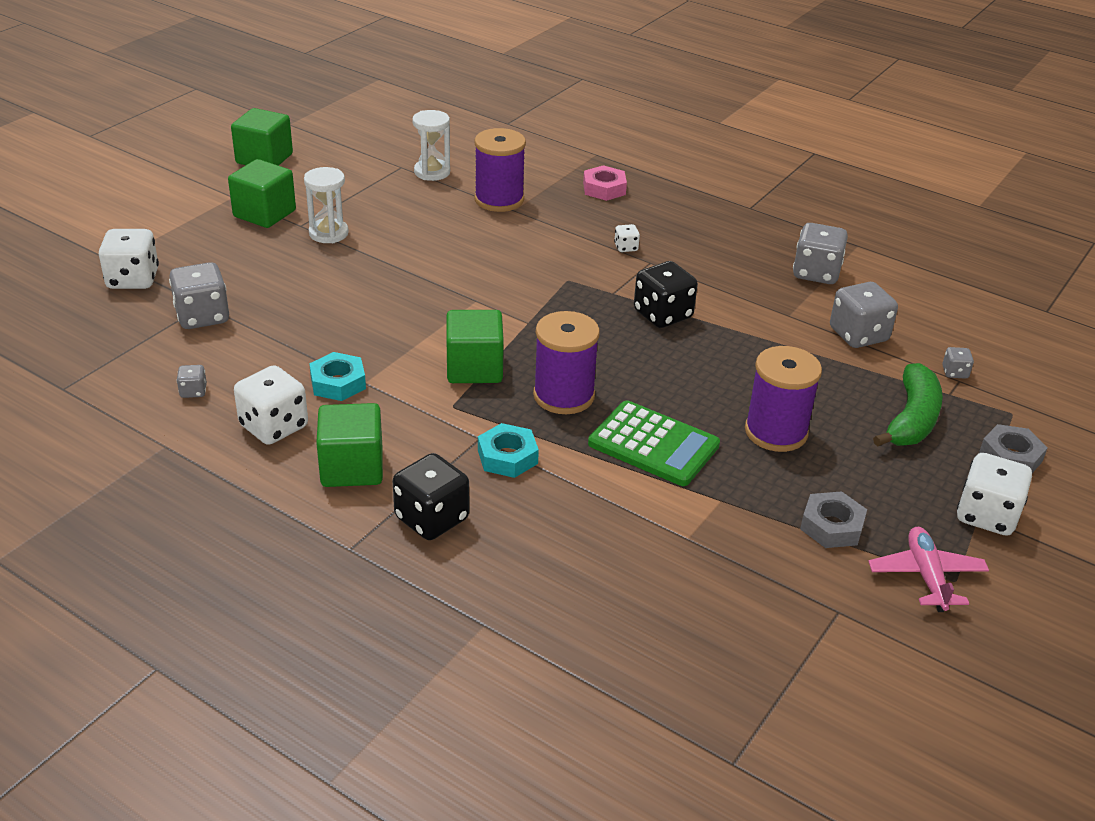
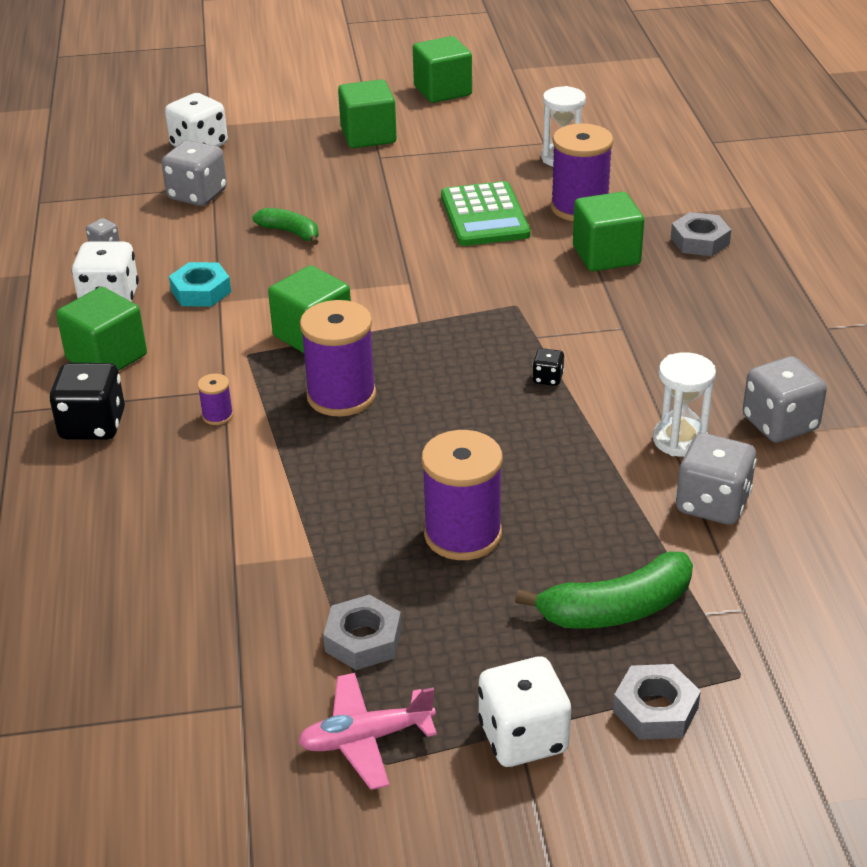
camera: 50 degrees right, 0 degrees up
white hourglass [304,167,349,243] -> white hourglass moved to [653,352,716,457]
turquoise nut [478,423,539,478] -> purple spool [197,374,233,425]
pink nut [583,165,627,201] -> grey nut [671,212,731,256]
green calculator [588,400,720,486] -> green calculator moved to [441,181,531,246]
white dice [614,224,640,252] -> none
black dice [634,261,698,328] -> black dice [532,348,564,386], size x0.48
pink plane [868,527,989,612] -> pink plane turned 150 degrees counterclockwise [298,673,437,790]
grey dice [942,347,974,379] -> none
none -> green banana [252,208,319,245]
none -> green cube [573,192,644,271]

